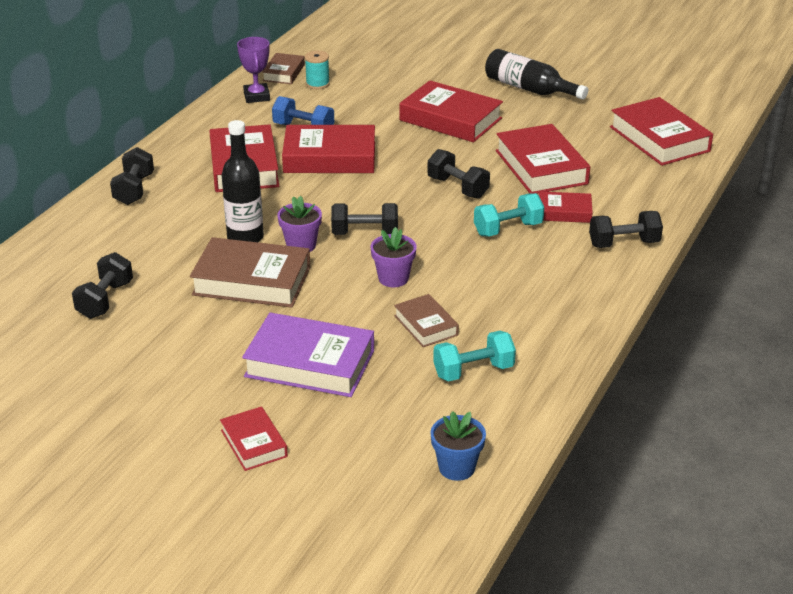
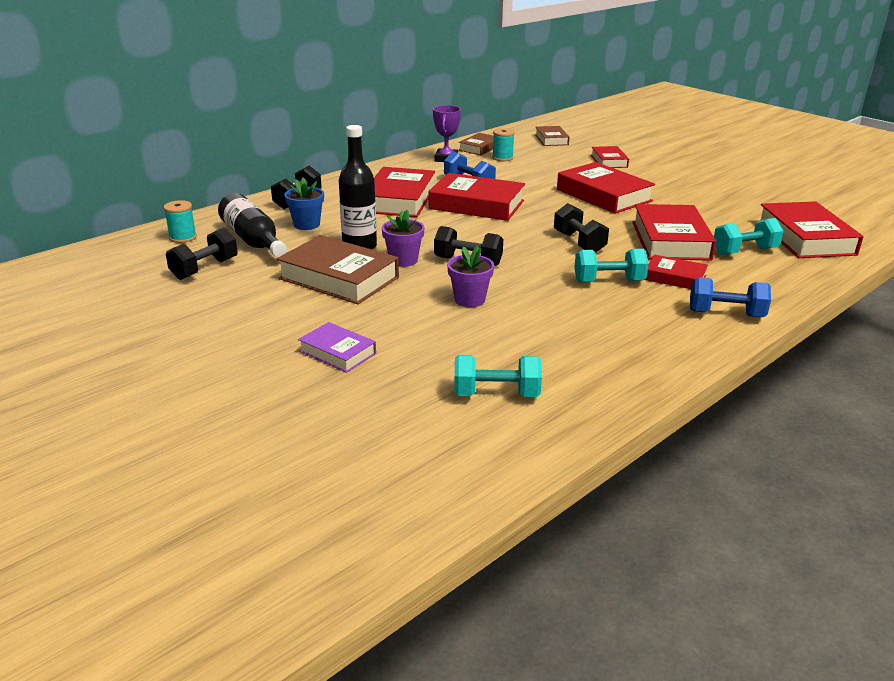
camera: 20 degrees right, 5 degrees down
red book [220,406,288,471] -> red book moved to [591,146,629,168]
purple book [242,312,374,397] -> purple book [298,322,376,373], size x0.55
brown book [394,294,459,347] -> brown book moved to [535,126,569,146]
blue flower pot [430,411,486,481] -> blue flower pot moved to [285,178,324,230]
black bottle [485,49,588,100] -> black bottle moved to [218,193,287,257]
black dumbbell [589,211,663,248] -> blue dumbbell [690,277,771,317]
none -> turquoise spool [164,200,197,243]
none -> turquoise dumbbell [714,218,783,255]

